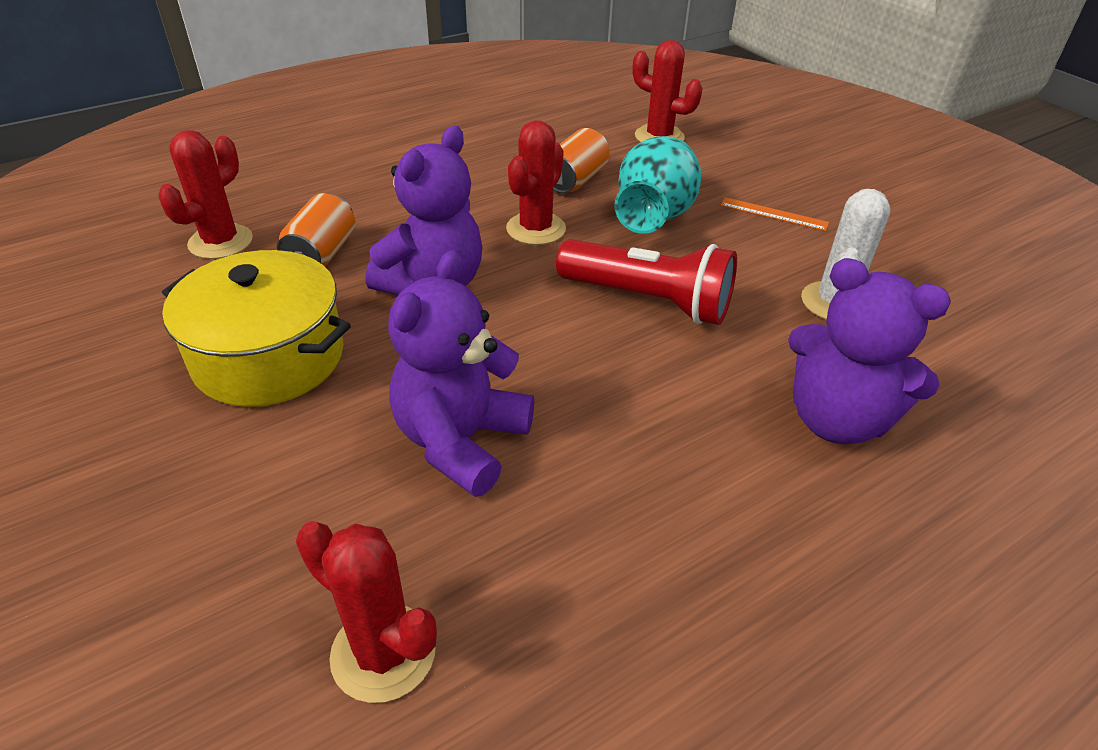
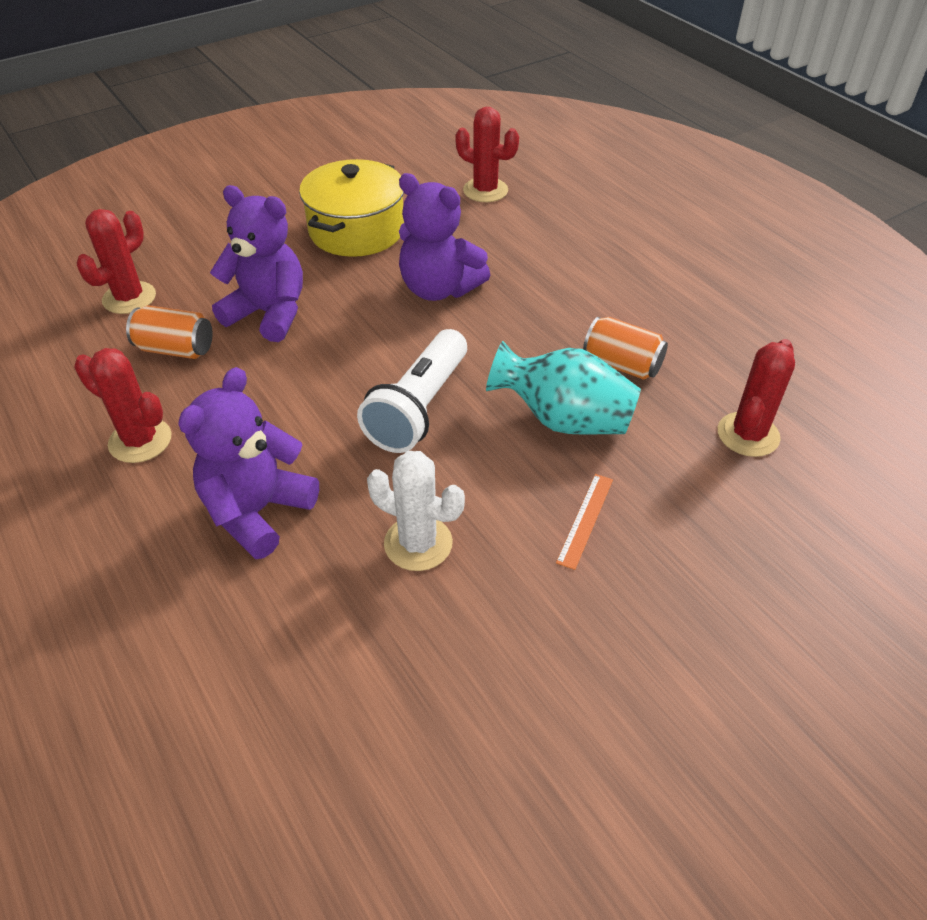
camera: 90 degrees right, 5 degrees up
orange can [277,193,356,267] -> orange can moved to [126,305,213,359]
red cactus [506,120,566,245] -> red cactus moved to [74,348,171,463]
red flashlight [556,239,737,325] -> white flashlight [357,329,467,453]

